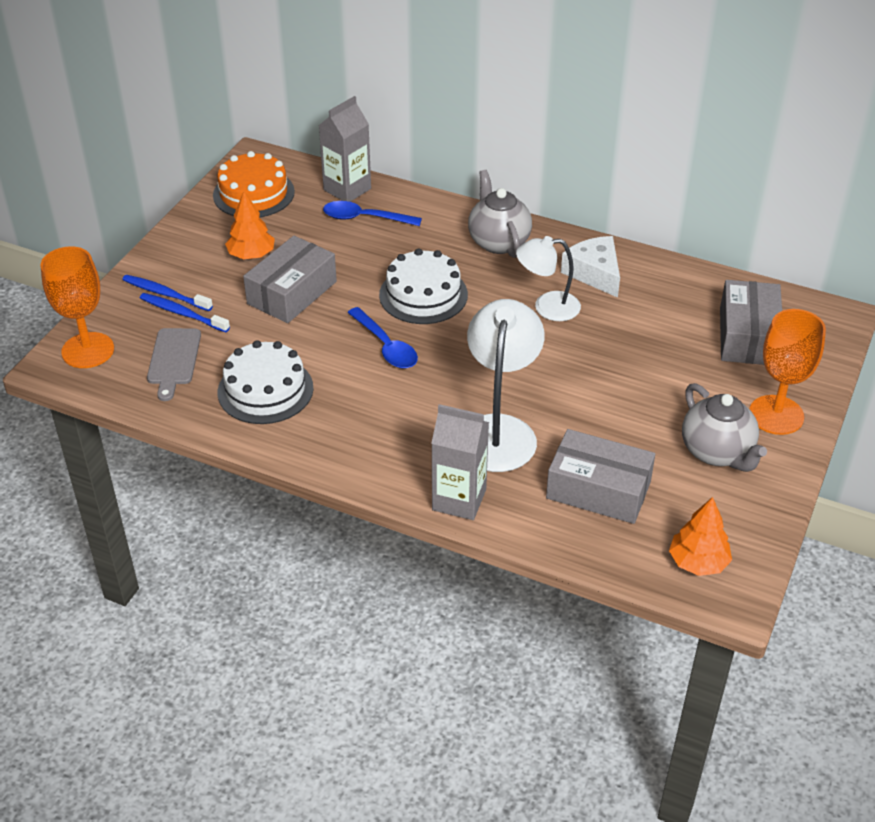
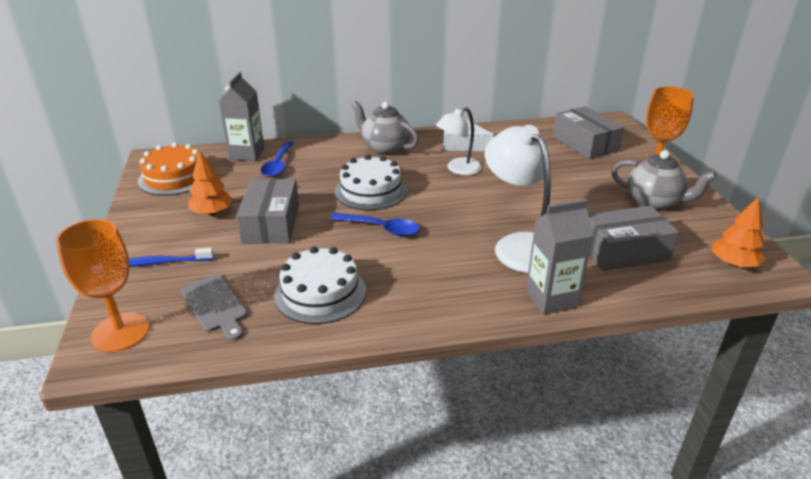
camera: 35 degrees left, 10 degrees down
blue toothbrush [140,293,230,332] -> none
blue spoon [323,201,422,226] -> blue spoon turned 60 degrees counterclockwise [261,141,294,177]

